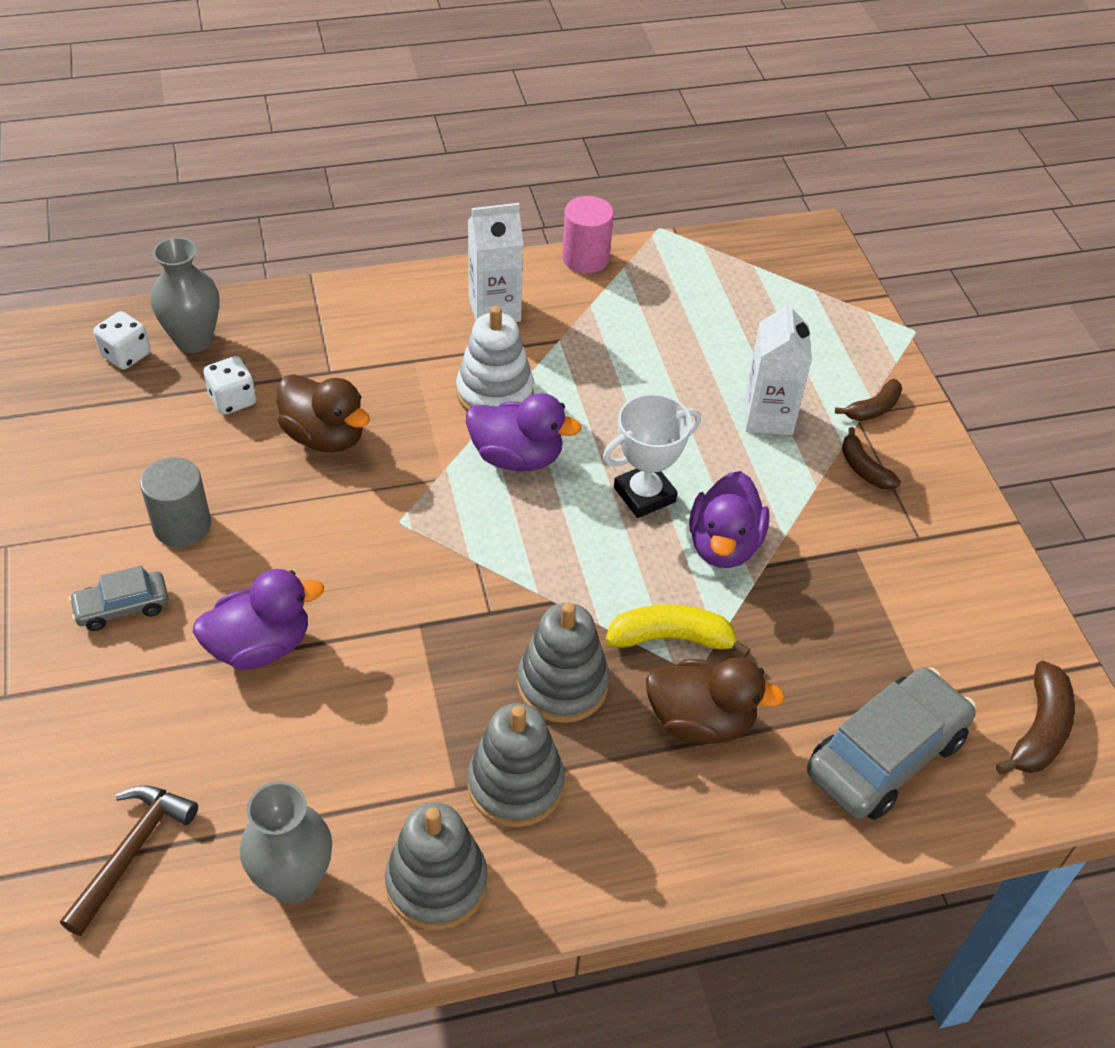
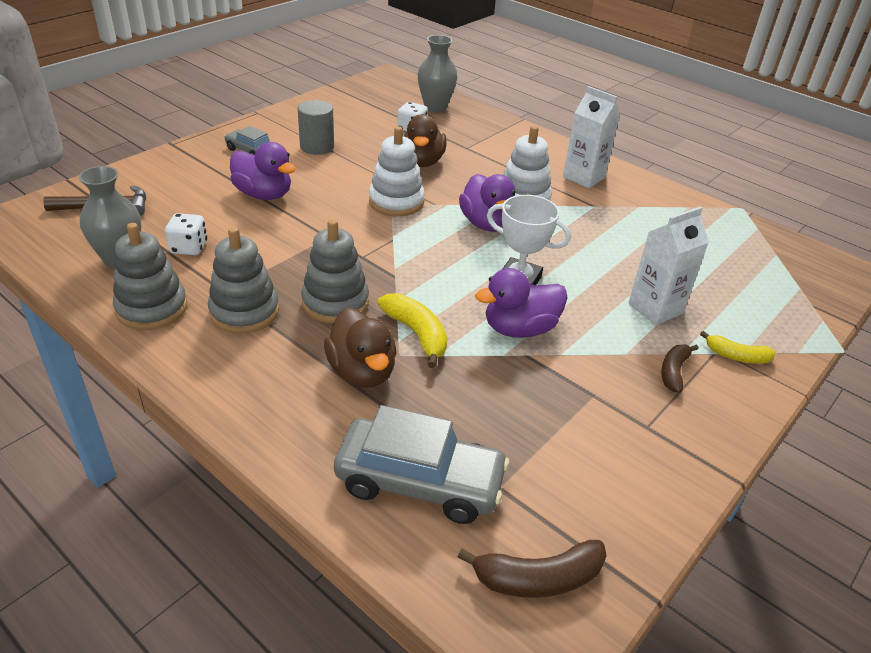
camera: 55 degrees right, 10 degrees down
white dice [94,311,150,370] -> white dice moved to [165,213,207,255]
pink cylinder [562,196,614,273] -> none
brown banana [835,379,902,421] -> yellow banana [700,331,776,364]
none -> white stacking toy [369,126,425,217]

